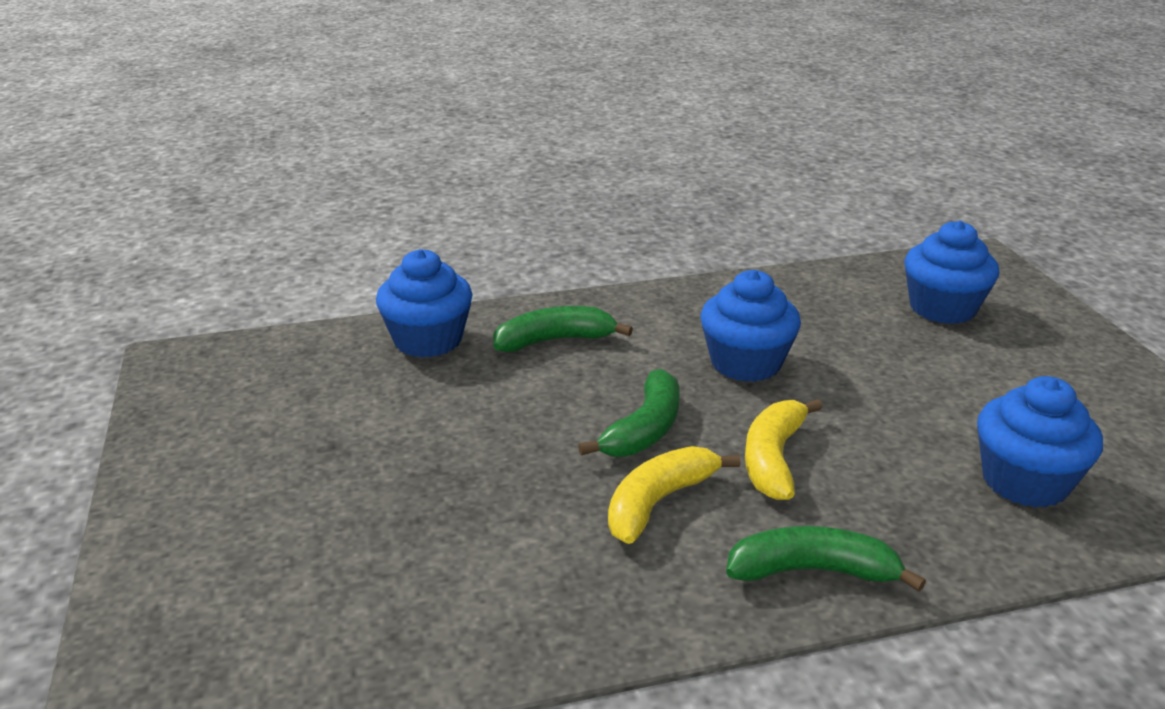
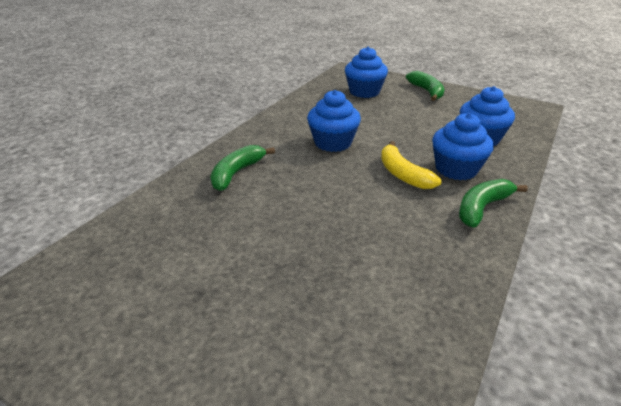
camera: 45 degrees left, 5 degrees up
blue cupcake [376,249,473,358] -> blue cupcake moved to [432,113,494,180]
green banana [578,369,680,457] -> green banana moved to [406,71,444,101]
yellow banana [608,446,740,544] -> none

